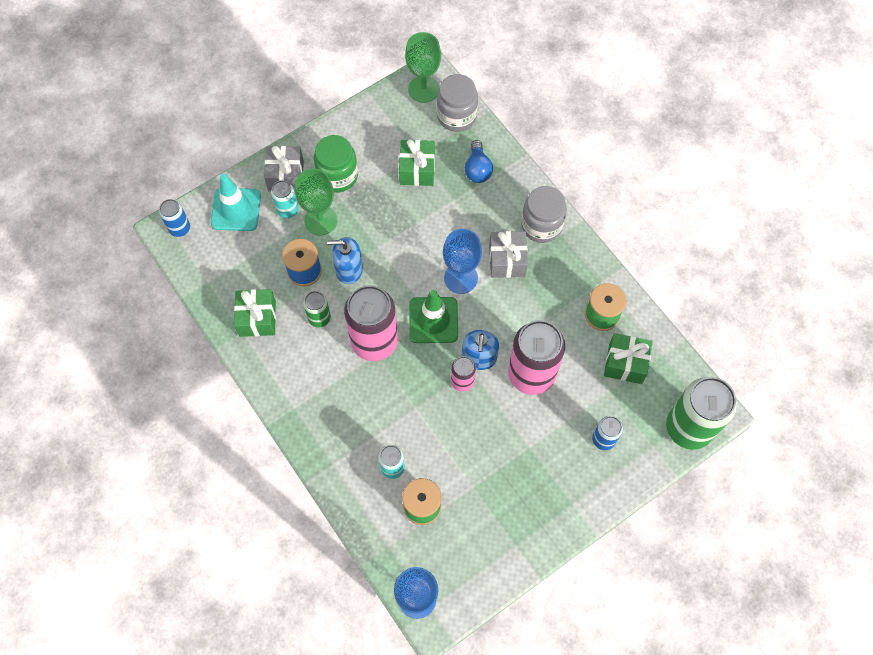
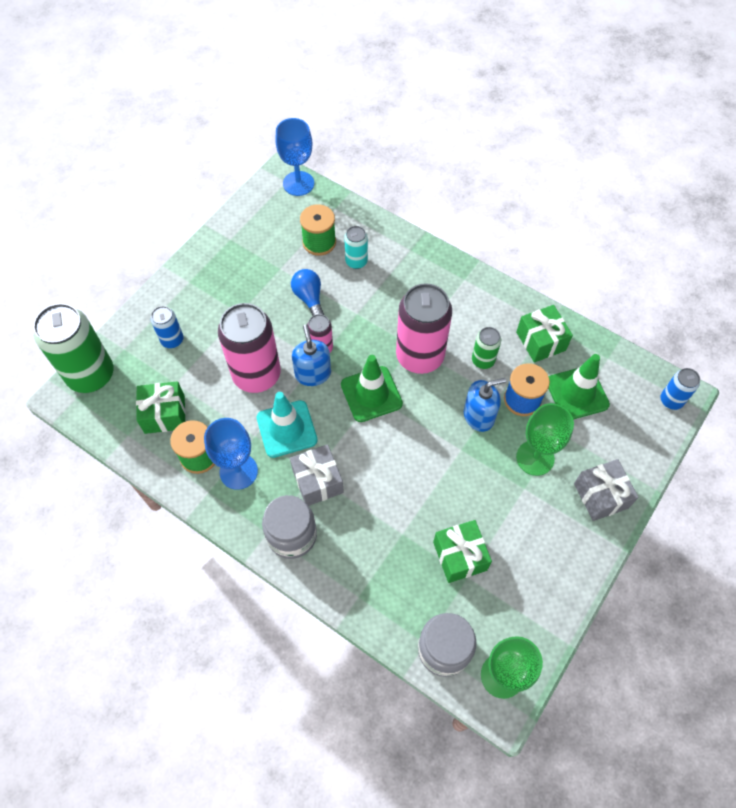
camera: 160 degrees right, 5 degrees down
turquoise traffic cone [211,174,261,231] -> turquoise traffic cone moved to [257,392,318,458]
turquoise can [271,180,298,218] -> none
green jar [314,135,358,192] -> none
blue goblet [443,229,482,294] -> blue goblet moved to [204,418,258,490]
blue light bulb [465,140,493,183] -> blue light bulb moved to [291,269,324,316]
none -> green traffic cone [548,354,610,419]

